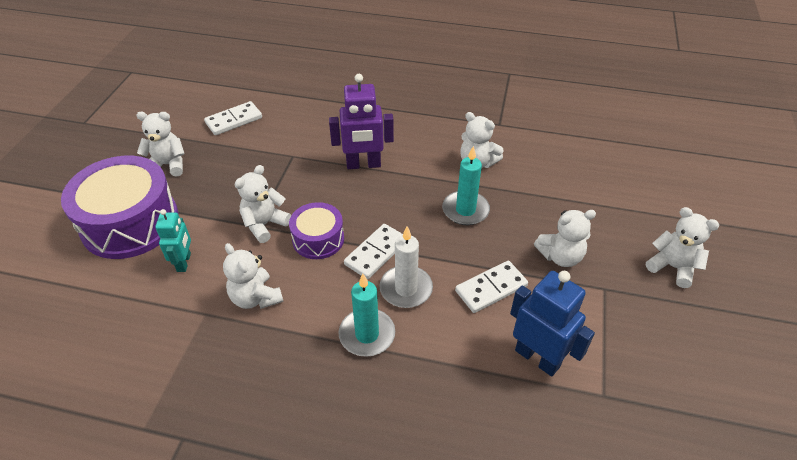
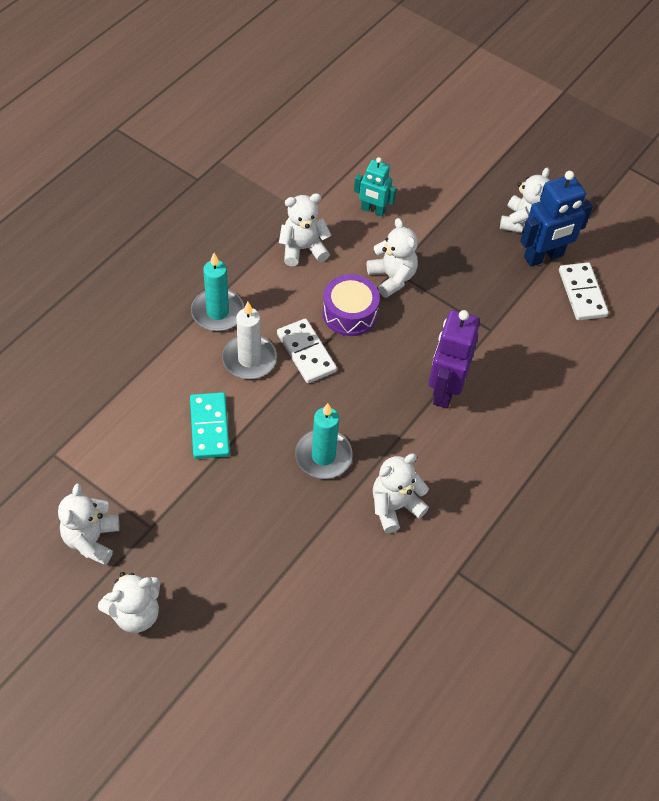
camera: 110 degrees right, 10 degrees up
purple drum [61,156,179,259] -> none
white domino [455,261,528,313] -> turquoise domino [190,392,230,459]
blue robot [510,271,595,377] -> blue robot moved to [520,171,593,267]
white teddy bear [534,210,596,267] -> white teddy bear moved to [58,483,120,565]

